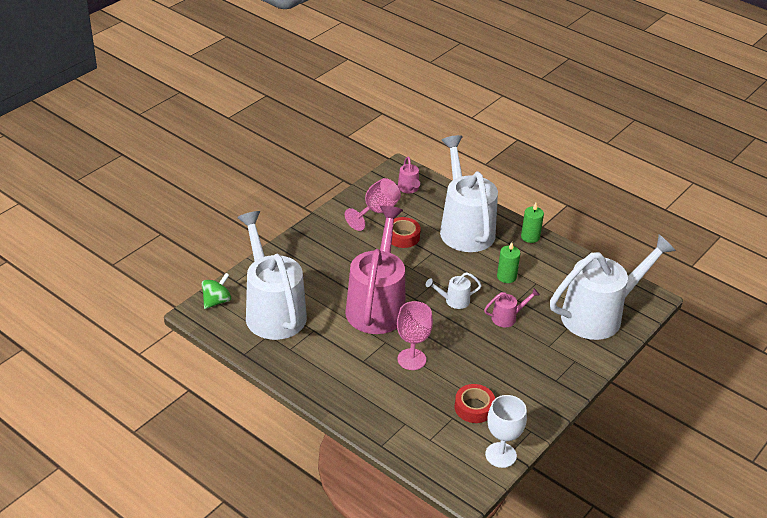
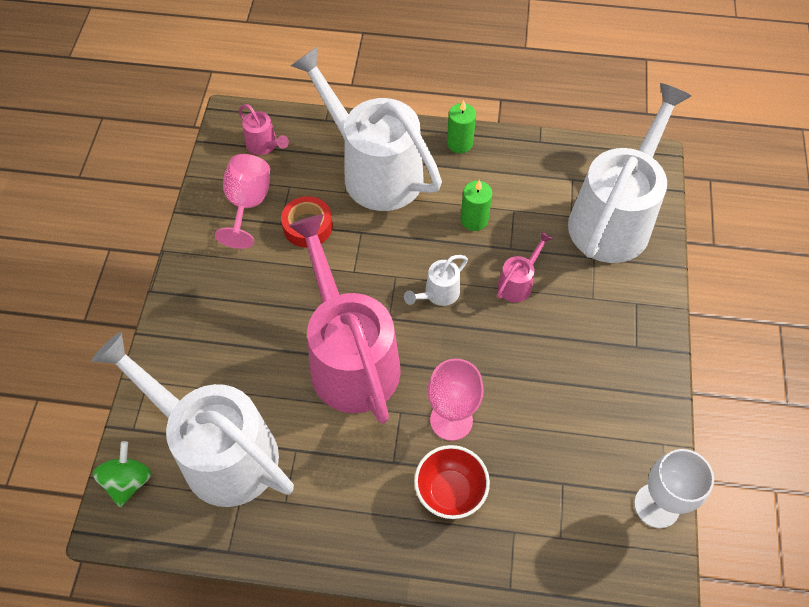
camera: 30 degrees left, 20 degrees up
red tape [455,384,495,423] -> none
none -> red bowl [414,445,490,519]

